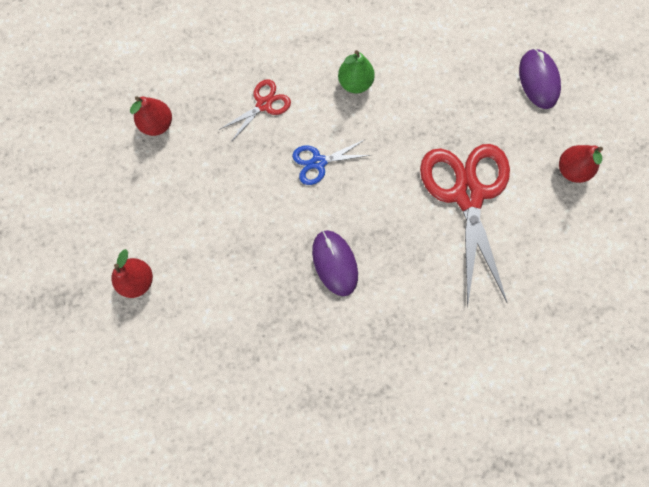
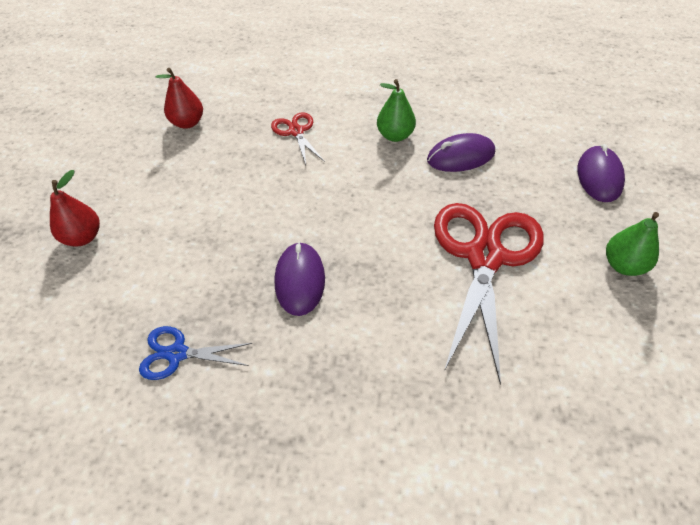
camera: 20 degrees right, 25 degrees down
red scissors [219,79,291,142] -> red scissors turned 90 degrees counterclockwise [271,112,325,165]
blue scissors [292,139,370,185] -> blue scissors moved to [139,326,253,380]
red pear [559,145,603,183] -> green pear [606,212,659,276]
none -> purple mouse [427,133,495,172]

